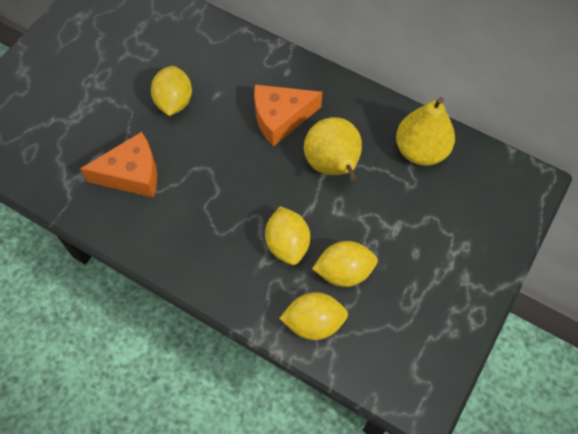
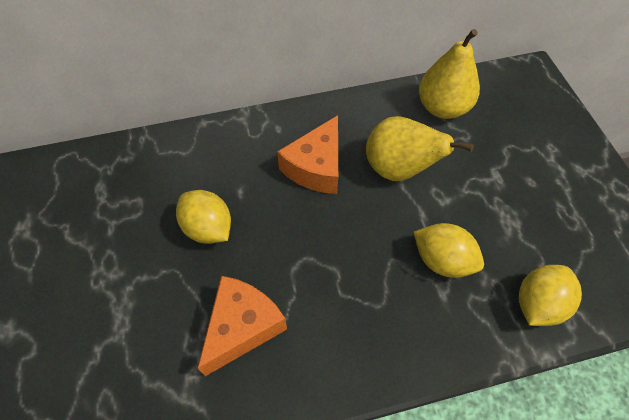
camera: 45 degrees left, 5 degrees down
yellow lemon [312,241,378,287] -> none

